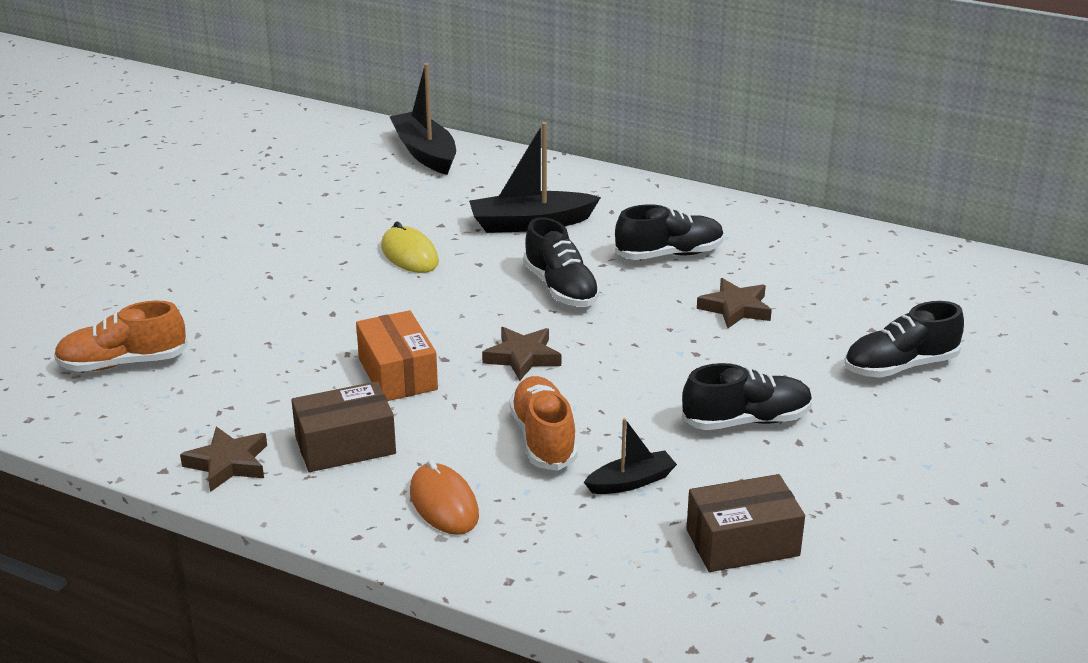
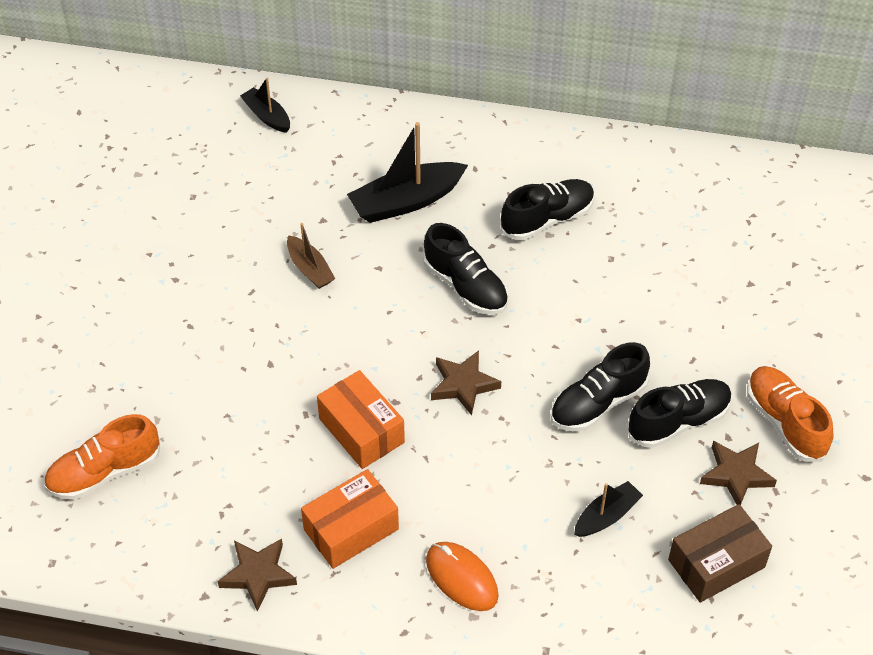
camera: 15 degrees left, 20 degrees up
brown box [291,381,396,472] -> orange box [301,469,399,569]
yellow mouse [381,222,439,273] -> brown boat [287,223,335,289]
black boat [389,63,456,175] -> black boat [240,78,290,133], size x0.57
orange shoe [509,376,577,471] -> orange shoe moved to [747,366,834,462]
brown star [697,278,772,328] -> brown star moved to [700,441,777,505]
black shoe [844,301,964,378] -> black shoe moved to [550,342,650,431]

